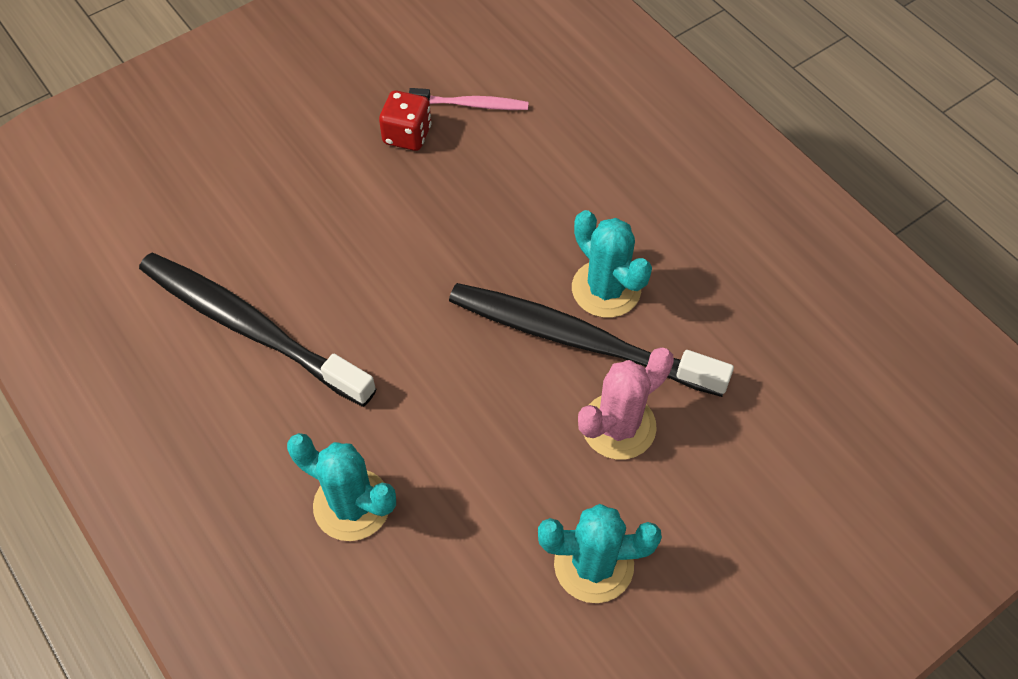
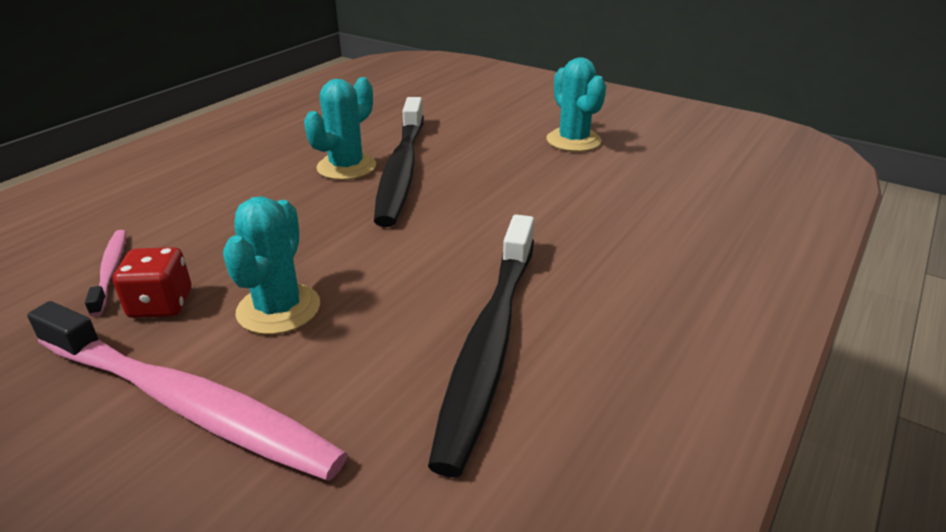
camera: 110 degrees left, 25 degrees down
turquoise cactus [287,433,396,541] -> turquoise cactus moved to [223,196,320,335]
pink cactus [578,347,674,460] -> none
none -> pink toothbrush [27,301,348,481]

